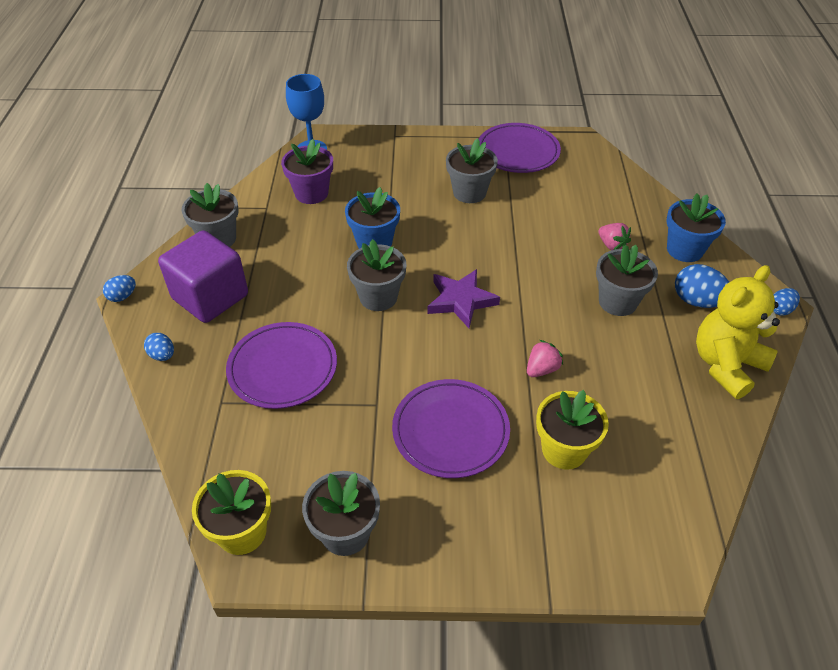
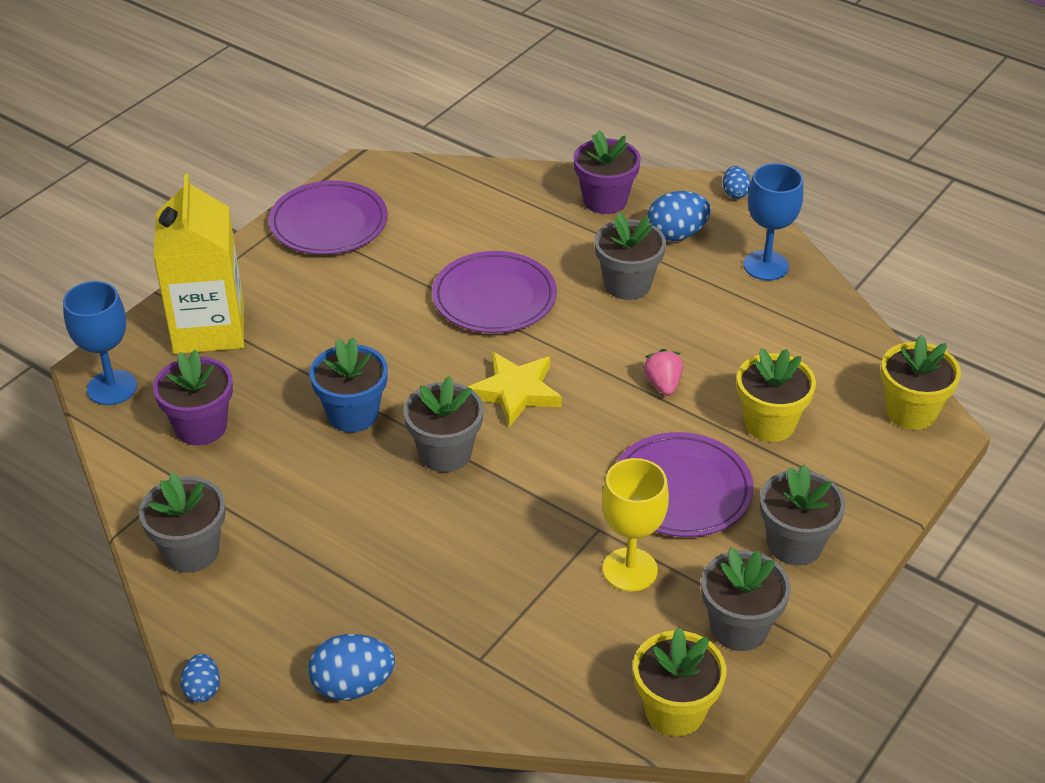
camera: 55 degrees left, 5 degrees down
blue egg [144,333,174,361] -> blue egg [308,634,395,700], size x1.69
purple cube [158,230,248,323] -> none
purple plate [226,322,337,409] -> purple plate moved to [432,251,557,333]
purple star [427,269,500,328] -> yellow star [469,352,562,427]
grey flower pot [446,138,498,203] -> grey flower pot moved to [760,464,845,566]
pink strawberry [598,223,631,250] -> none
blue flower pot [667,194,726,262] -> purple flower pot [573,130,641,214]
yellow teddy bear [696,265,780,399] -> blue goblet [744,163,803,281]
none -> yellow carton [153,174,244,354]
none -> yellow goblet [602,458,669,592]
none -> yellow flower pot [881,334,961,430]

